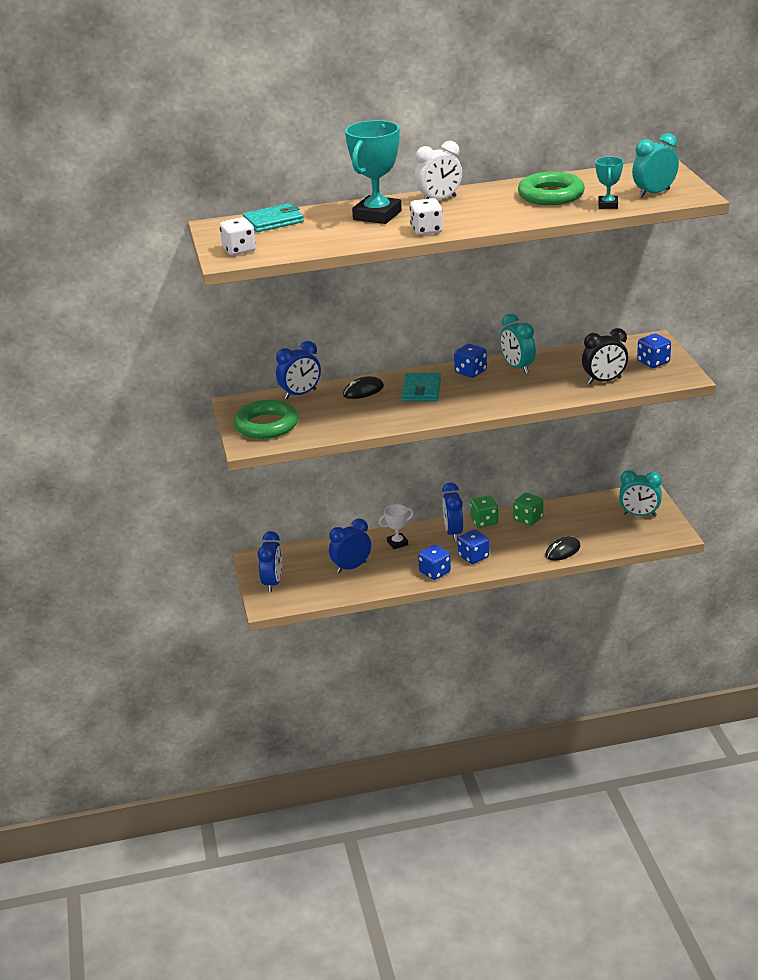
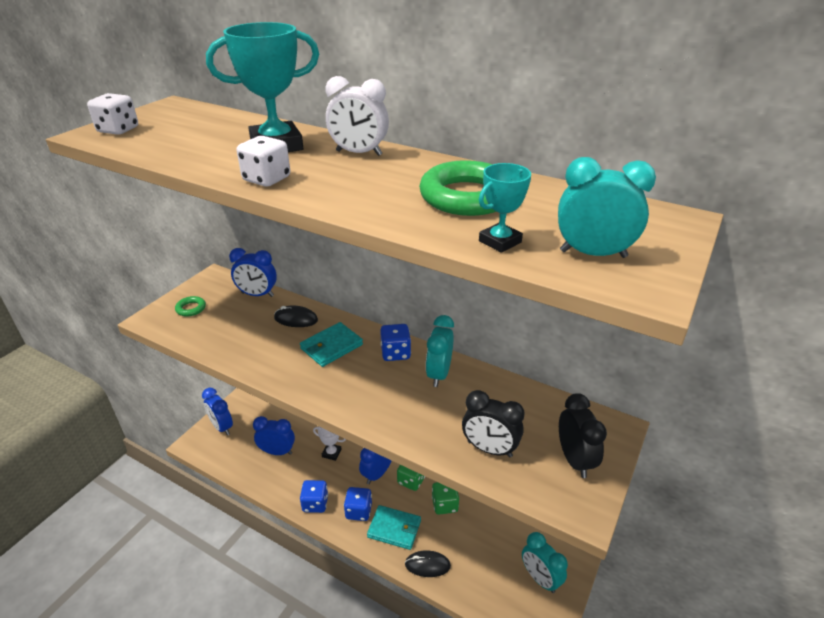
camera: 40 degrees right, 5 degrees up
green ring [234,400,298,439] -> green ring [175,296,206,316], size x0.48
turquoise wallet [243,203,304,232] -> turquoise wallet moved to [367,505,421,550]
blue clock [258,531,282,592] -> blue clock turned 90 degrees clockwise [202,388,233,435]
blue dice [637,334,671,368] -> black clock [559,393,607,478]

